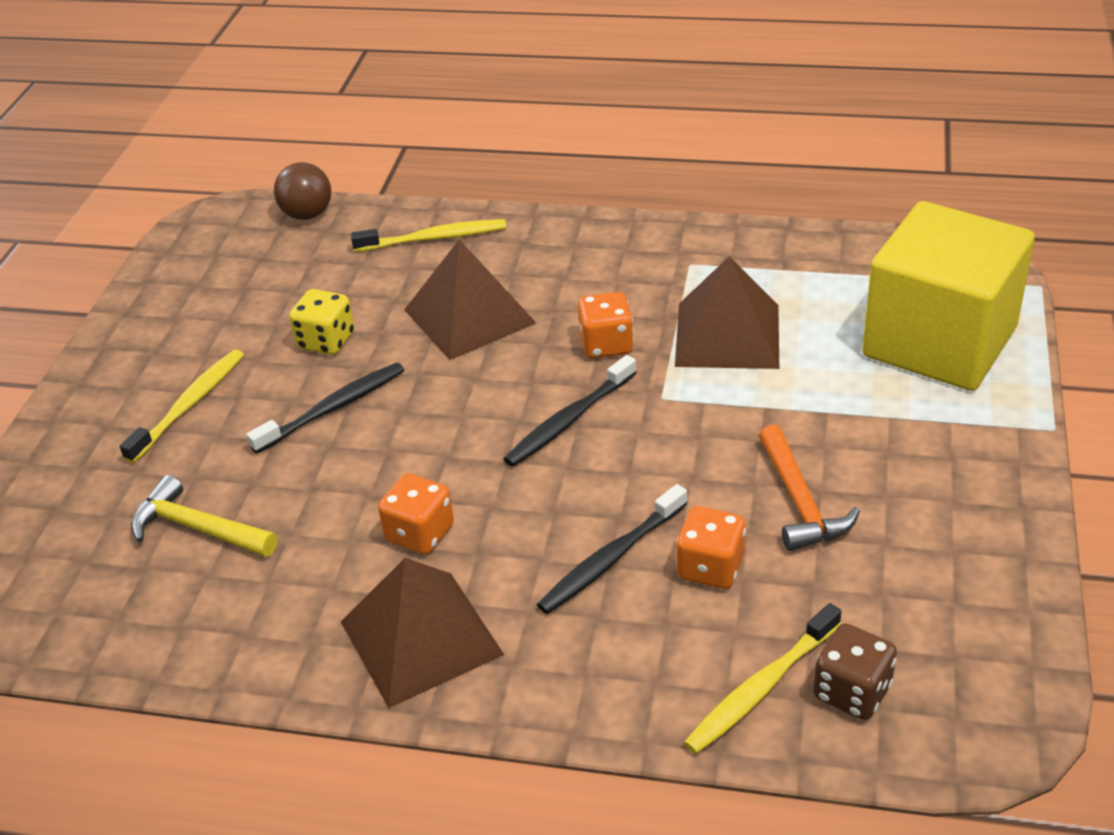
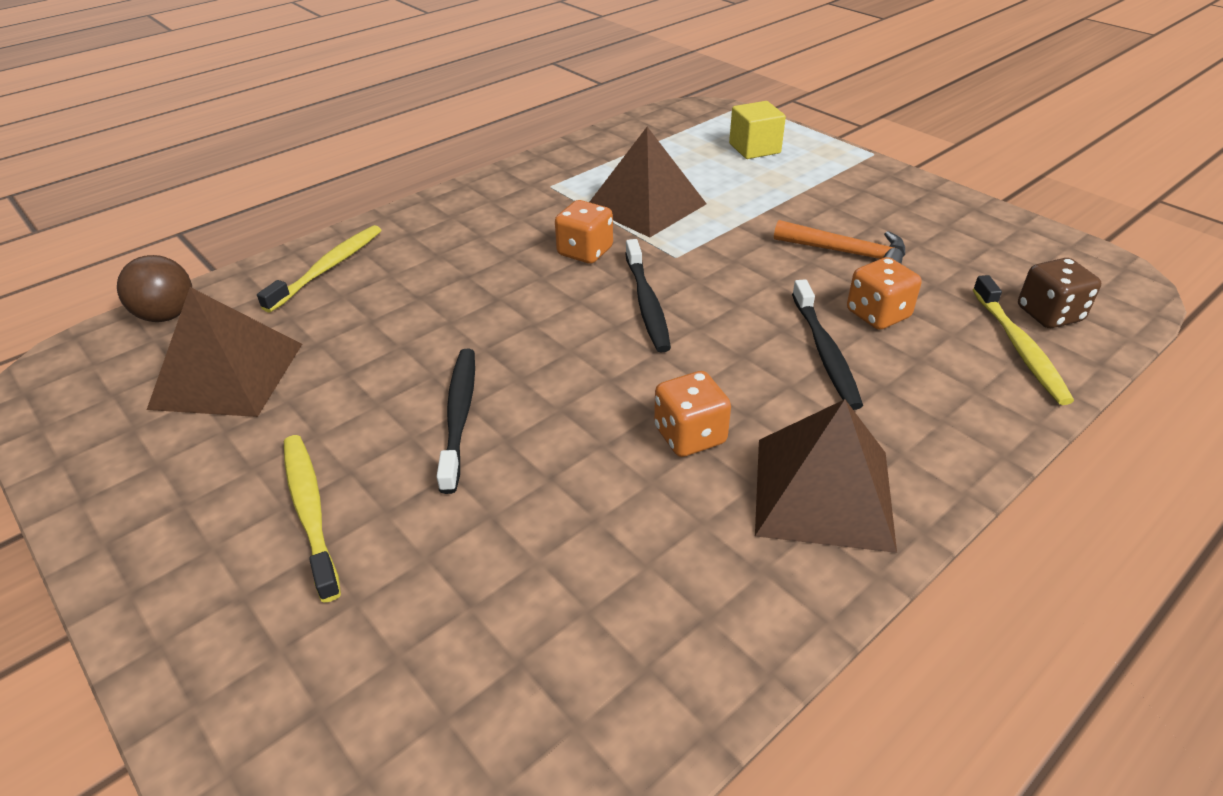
camera: 55 degrees left, 0 degrees up
yellow hammer [131,475,277,557] -> none
yellow dice [289,289,354,355] -> none
brown pyramid [404,239,536,360] -> brown pyramid moved to [147,287,302,417]
yellow cube [862,201,1035,391] -> yellow cube [729,101,786,159], size x0.44

